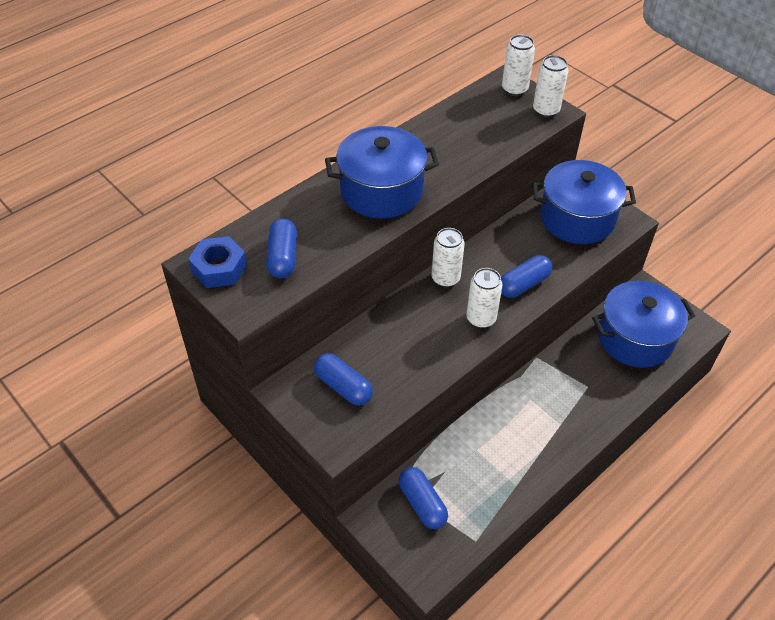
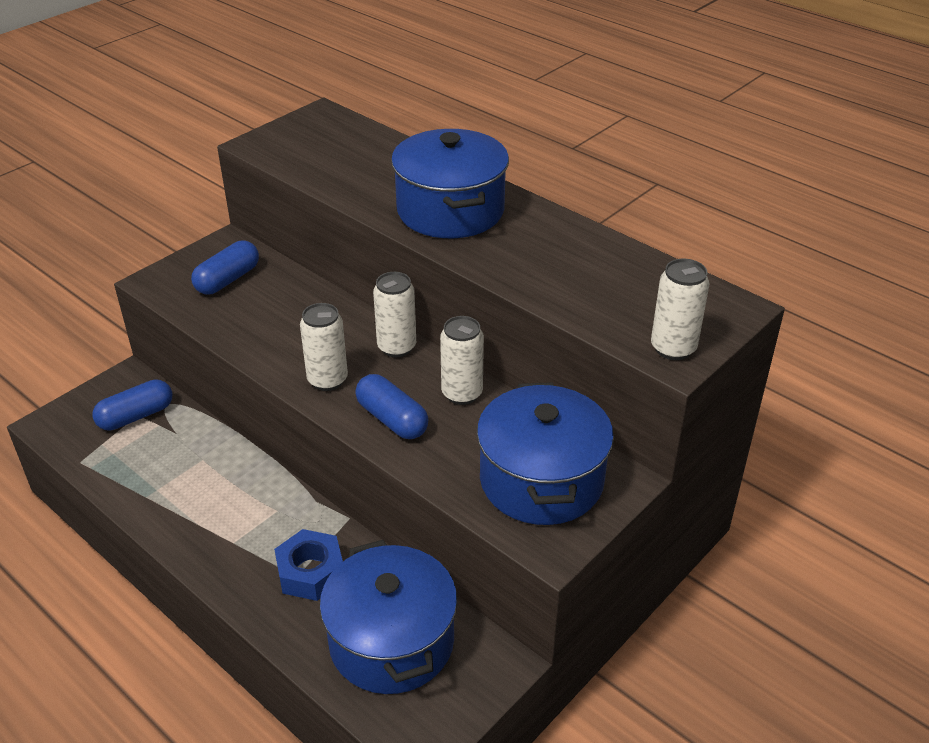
camera: 85 degrees right, 10 degrees down
blue nut [188,236,247,288] -> blue nut moved to [274,529,343,601]
blue capsule [266,219,297,278] -> none
white can [502,35,535,96] -> white can moved to [440,316,484,405]

